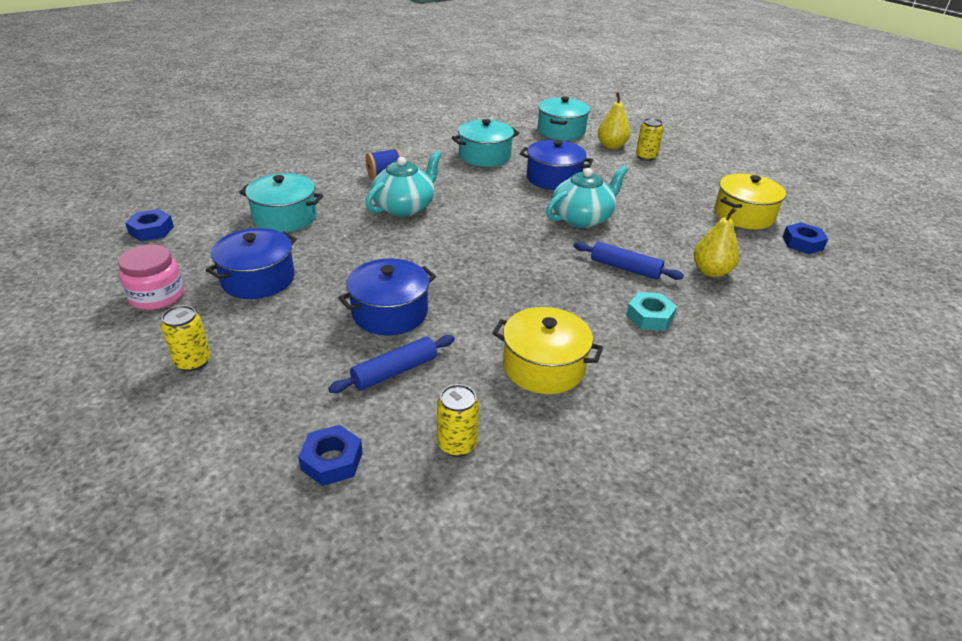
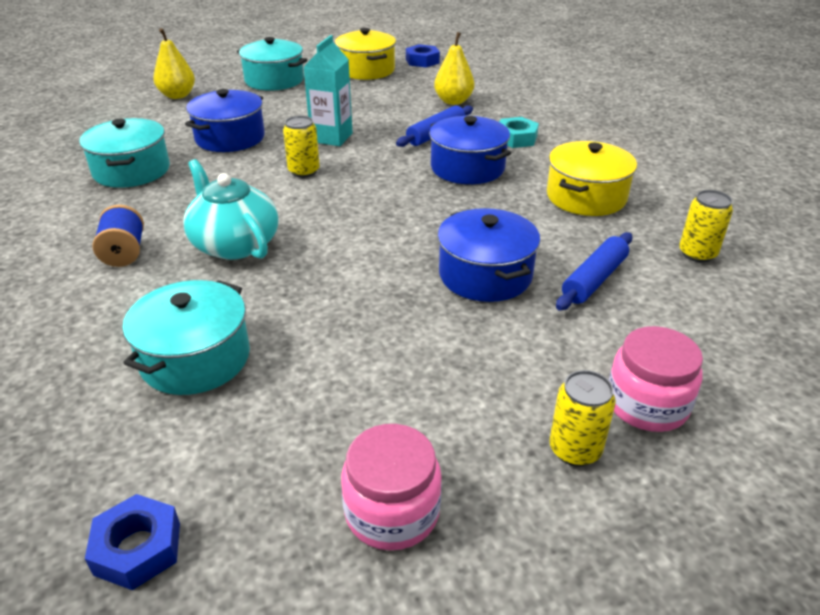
camera: 75 degrees left, 0 degrees up
blue pot [206,228,297,299] -> blue pot moved to [429,116,511,184]
blue nut [298,425,363,486] -> none
blue rolling pin [328,335,455,393] -> blue rolling pin turned 60 degrees clockwise [556,232,633,311]
turquoise pot [538,96,590,140] -> turquoise pot moved to [237,37,307,91]
turquoise teapot [546,165,628,228] -> turquoise carton [304,35,353,146]
yellow can [636,118,663,161] -> yellow can moved to [283,116,320,178]
none -> pink jar [609,326,703,432]

